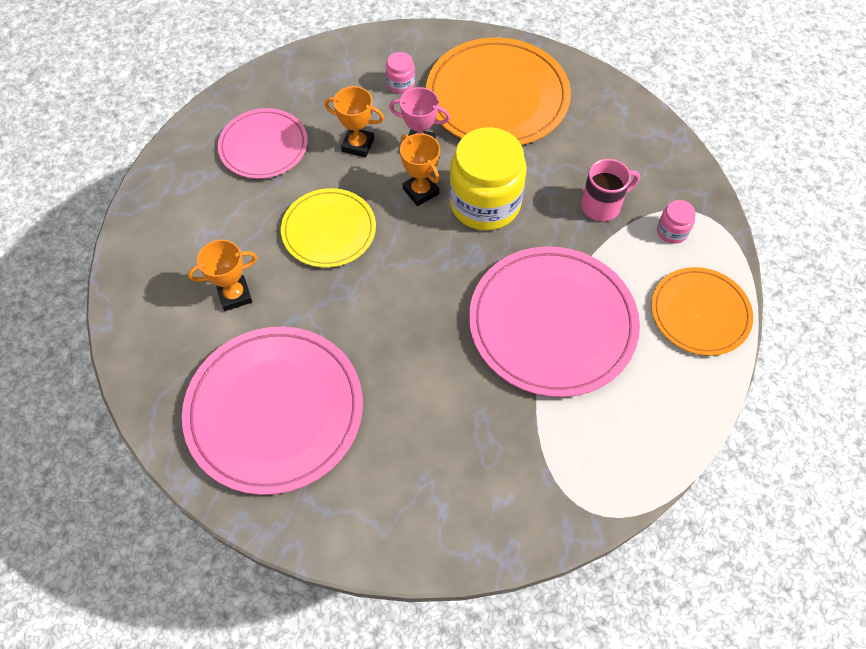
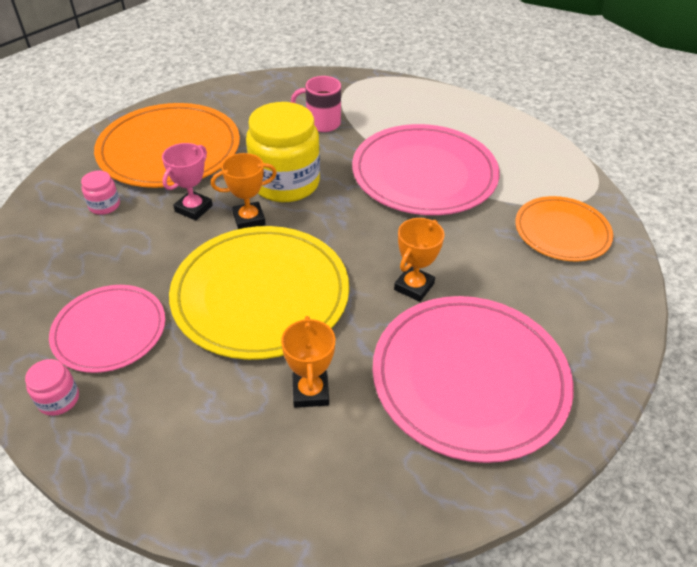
camera: 75 degrees left, 15 degrees down
yellow plate [281,188,376,268] -> yellow plate [169,226,349,360], size x1.67
orange trophy [325,86,384,157] -> orange trophy moved to [394,218,445,302]
pink mug [581,159,640,221] -> pink mug turned 75 degrees counterclockwise [291,76,341,132]
orange plate [651,267,753,356] -> orange plate moved to [515,196,613,262]
pink jar [657,200,696,244] -> pink jar moved to [25,359,79,416]

